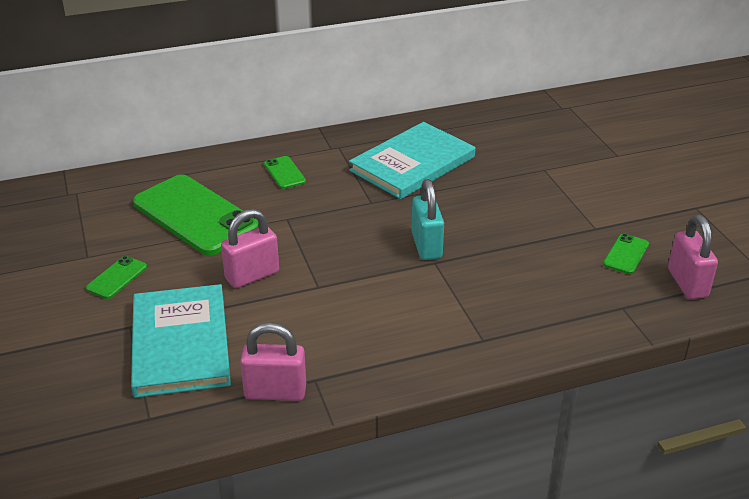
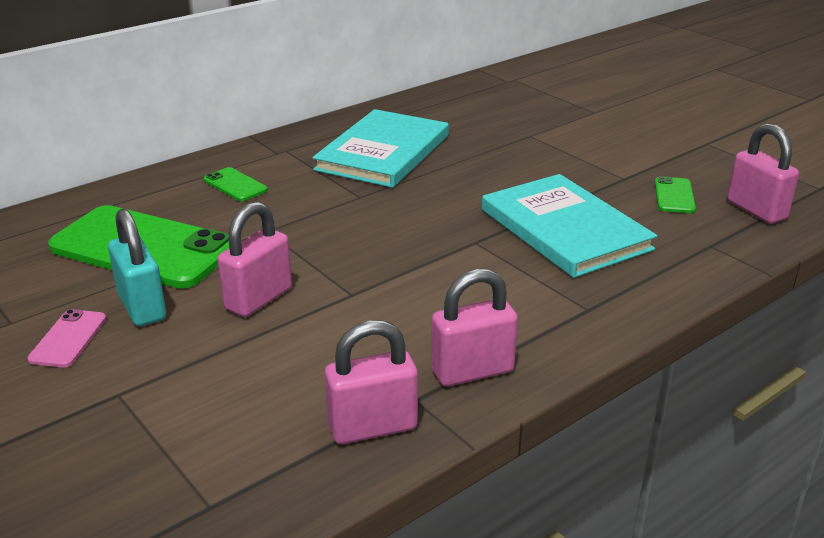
camera: 20 degrees left, 5 degrees down
green phone [86,256,147,299] -> pink phone [27,309,106,368]
turquoise book [131,284,231,398] -> turquoise book moved to [482,174,657,278]
turquoise padlock [411,179,444,260] -> turquoise padlock moved to [108,209,166,326]
none -> pink padlock [431,269,518,386]

